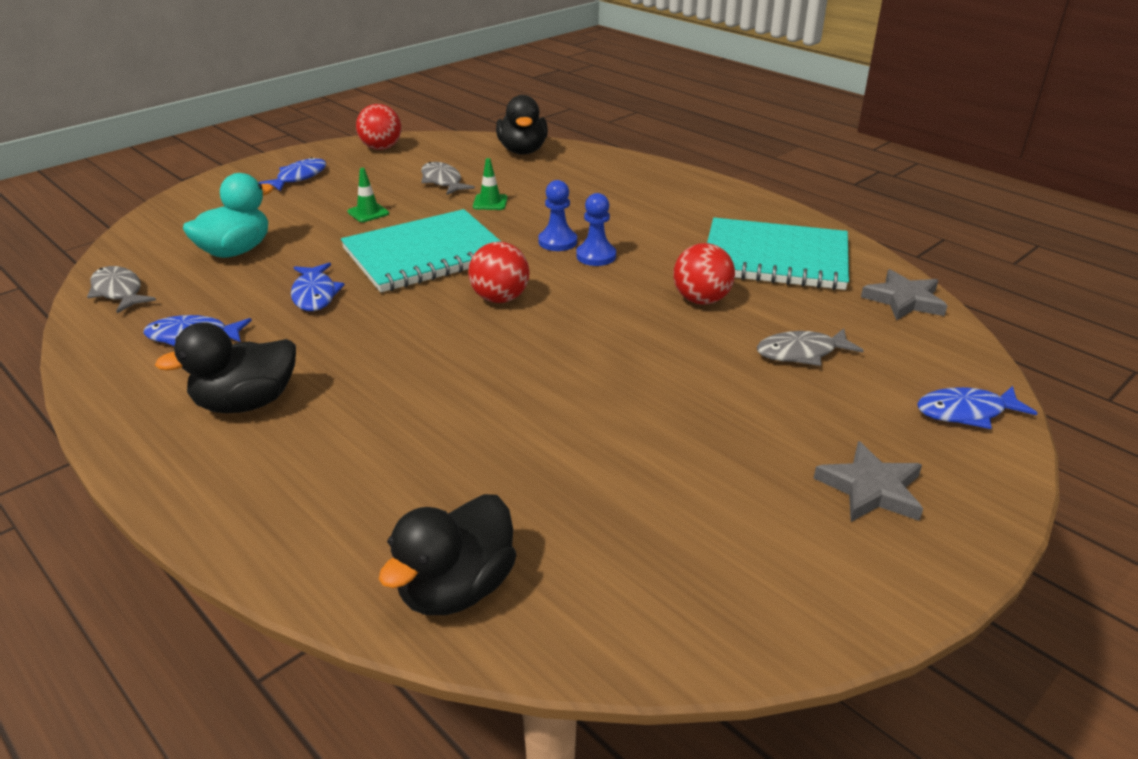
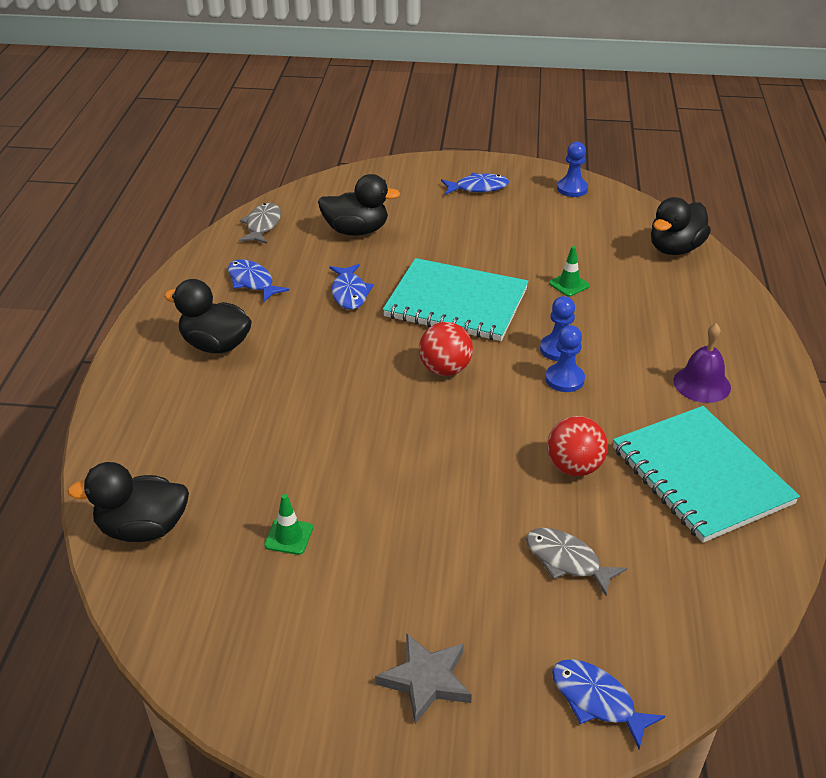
camera: 50 degrees right, 5 degrees up
turquoise duck [183,173,274,258] -> black duck [318,174,400,236]
blue fish [291,263,345,311] -> blue fish turned 45 degrees counterclockwise [330,264,374,310]
green traffic cone [347,168,389,222] -> green traffic cone moved to [264,494,313,555]
red ball [356,104,401,150] -> blue pawn [557,142,588,197]
grey fish [421,162,475,195] -> none
grey star [861,269,948,321] -> none
none -> purple bell [673,323,731,403]

